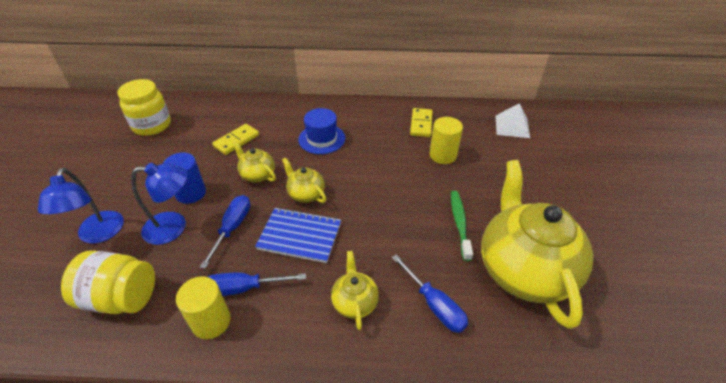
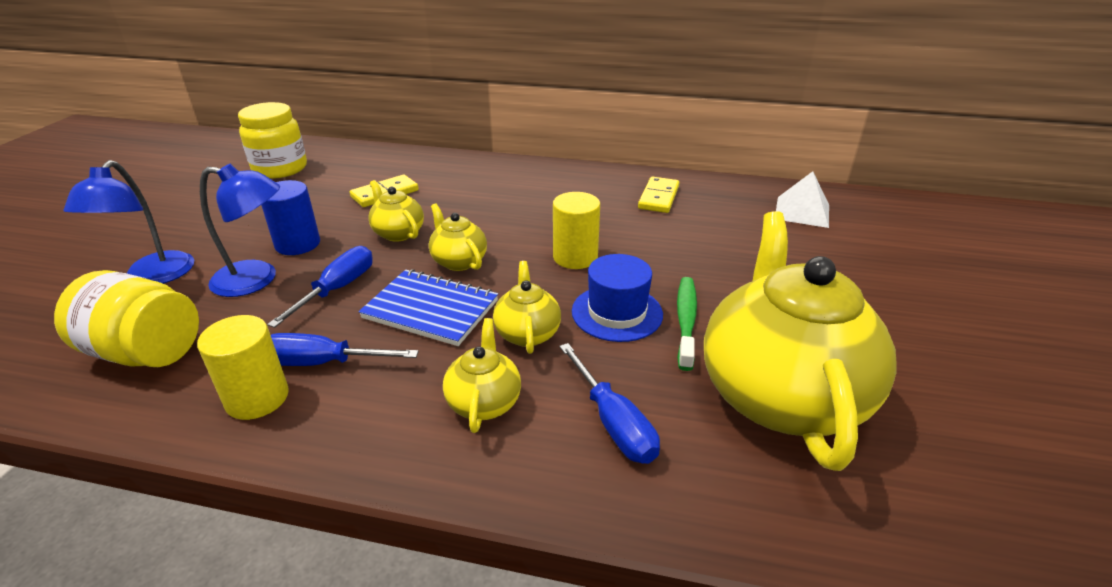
camera: 10 degrees right, 10 degrees down
blue hat [298,108,345,154] -> blue hat moved to [572,254,663,342]
yellow cylinder [430,117,463,164] -> yellow cylinder moved to [553,192,600,269]
none -> yellow teapot [493,261,561,354]

